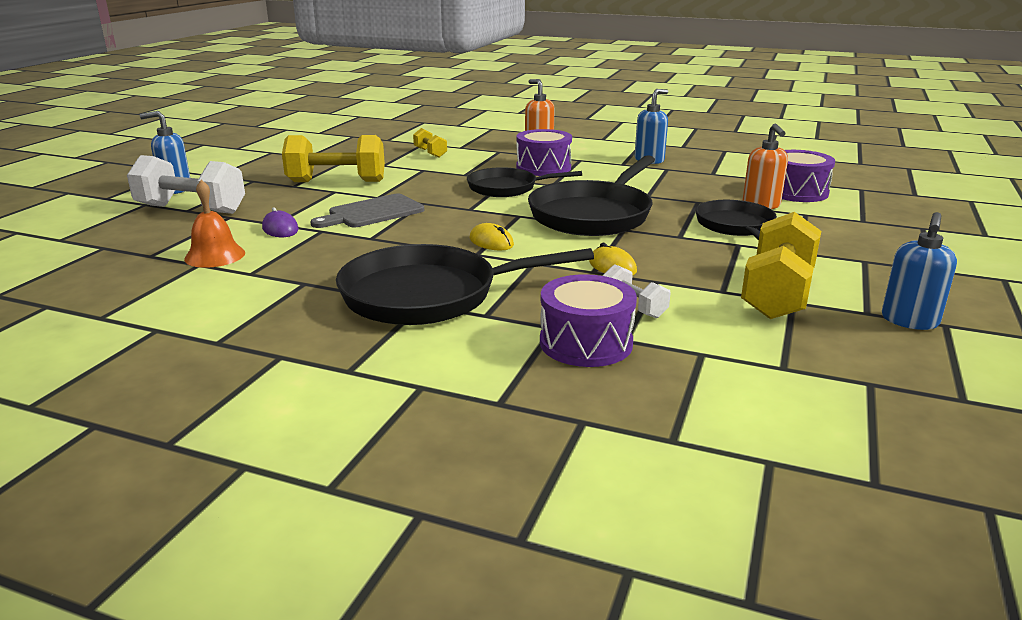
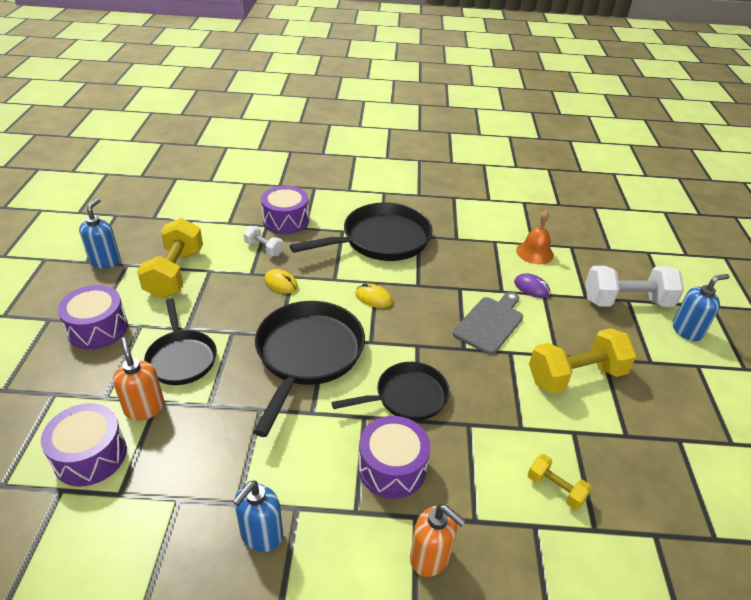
camera: 160 degrees right, 15 degrees up
none -> purple drum [58,285,128,349]

